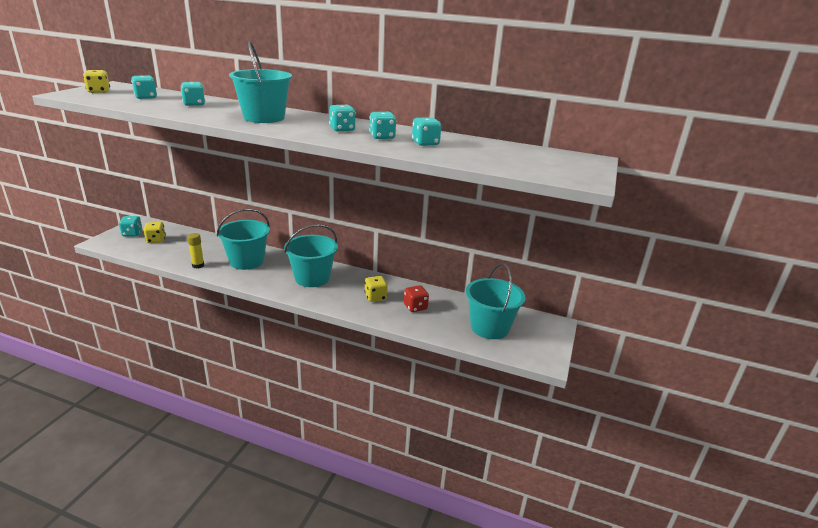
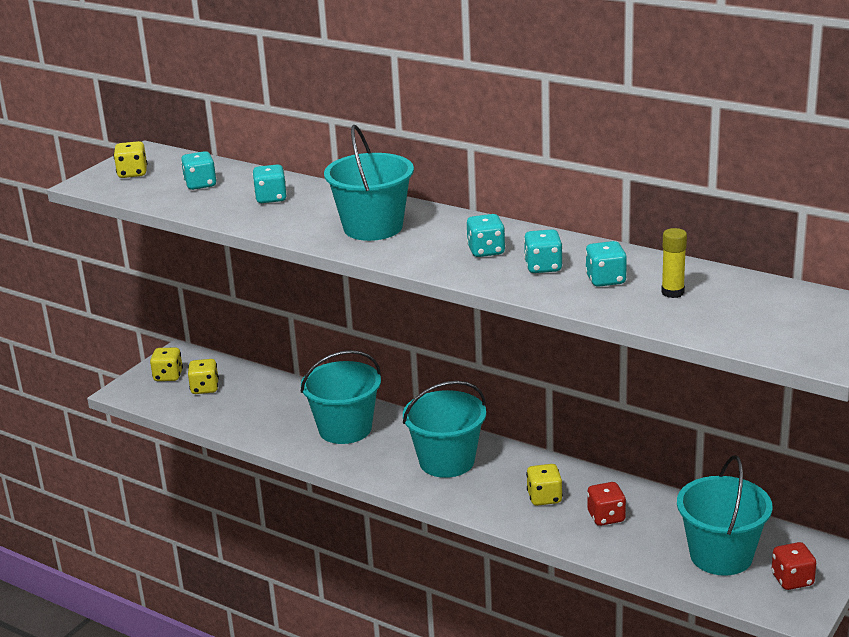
camera: 15 degrees right, 0 degrees up
turquoise dice [119,216,143,237] -> yellow dice [150,348,183,381]
yellow glue stick [187,233,204,269] -> yellow glue stick moved to [661,228,687,298]
none -> red dice [772,542,816,590]

